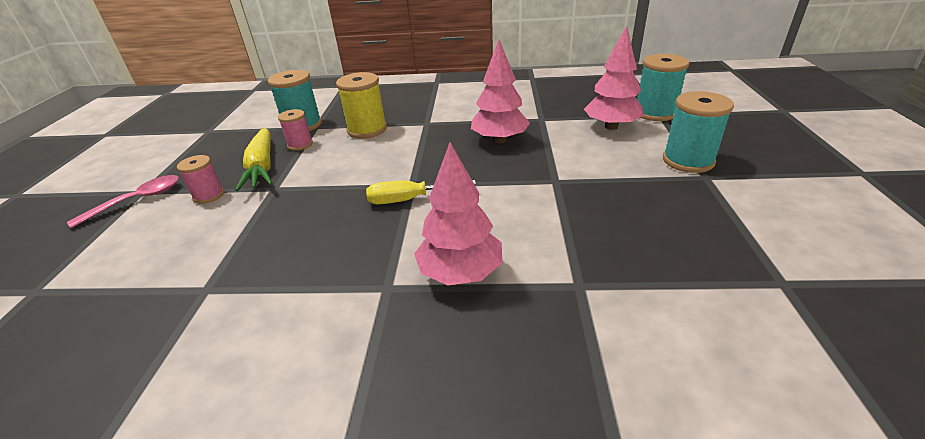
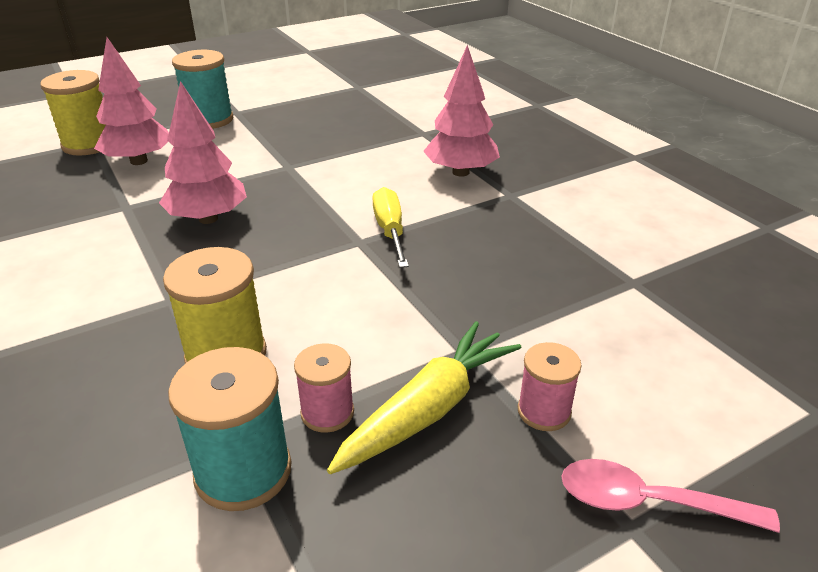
camera: 125 degrees left, 0 degrees up
yellow screwdriver [366,180,476,204] -> yellow screwdriver turned 150 degrees counterclockwise [372,187,409,268]
turquoise spool [637,54,689,121] -> yellow spool [40,70,106,156]

